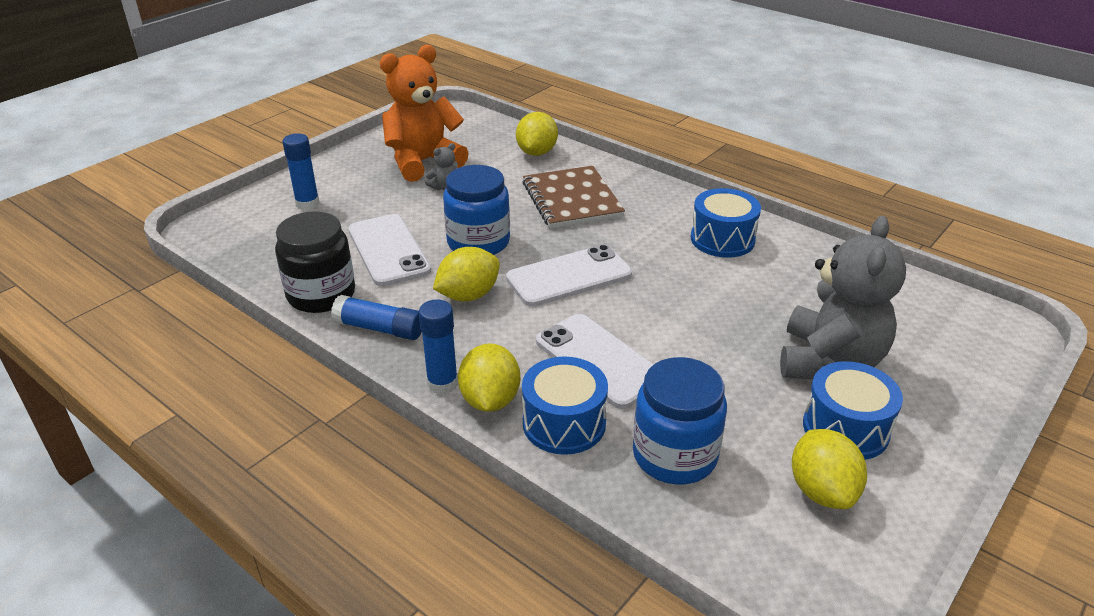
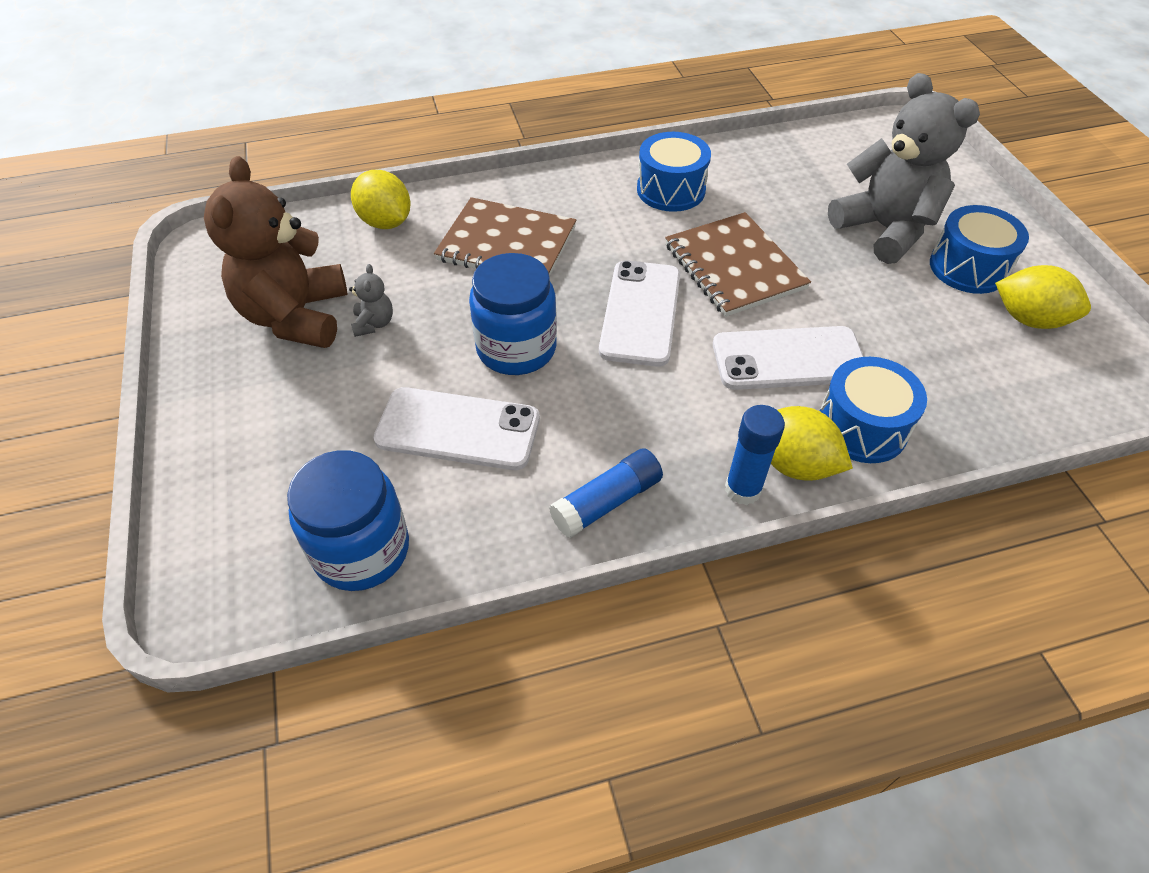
camera: 55 degrees left, 15 degrees up
black jar [275,212,355,313] -> none
blue glue stick [282,133,320,210] -> none
orange teddy bear [380,45,469,182] -> brown teddy bear [204,156,347,348]
yellow lemon [433,247,500,302] -> none
blue jar [633,357,727,485] -> blue jar moved to [287,450,409,591]
none -> brown notebook [665,212,811,317]

